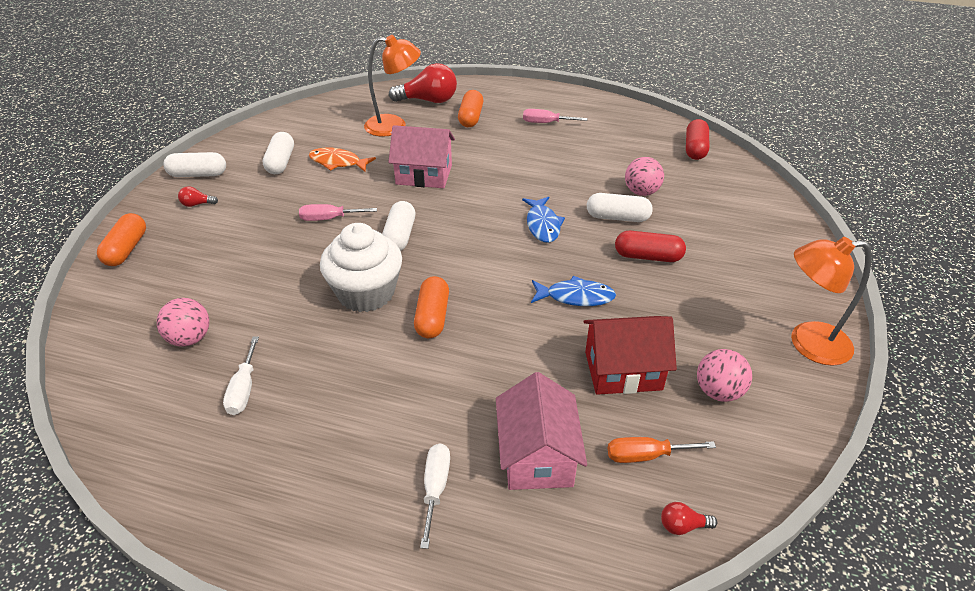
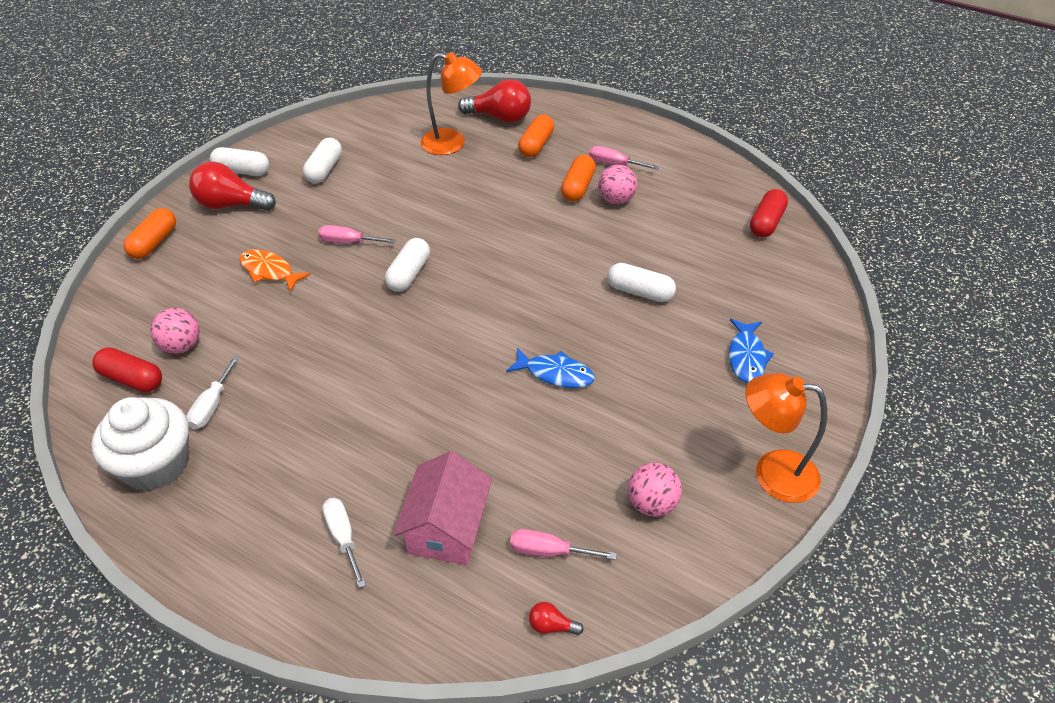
camera: 15 degrees right, 5 degrees up
red light bulb [178,186,218,207] -> red light bulb [189,162,276,211], size x2.27
orange fish [309,147,376,172] -> orange fish moved to [240,249,311,292]
white cupcake [320,223,402,312] -> white cupcake moved to [91,397,189,491]
pink house [388,125,455,188] -> none
orange capsule [414,276,449,338] -> orange capsule moved to [561,155,596,202]
white screwdriver [420,443,450,549] -> white screwdriver turned 45 degrees counterclockwise [322,498,366,588]
blue fish [522,197,565,243] -> blue fish moved to [729,319,774,383]
red house [583,316,677,395] -> none
orange screwdriver [608,437,716,463] -> pink screwdriver [510,529,617,560]
red capsule [615,231,686,262] -> red capsule moved to [93,348,162,392]
pink ball [625,157,664,196] -> pink ball moved to [598,165,637,204]

